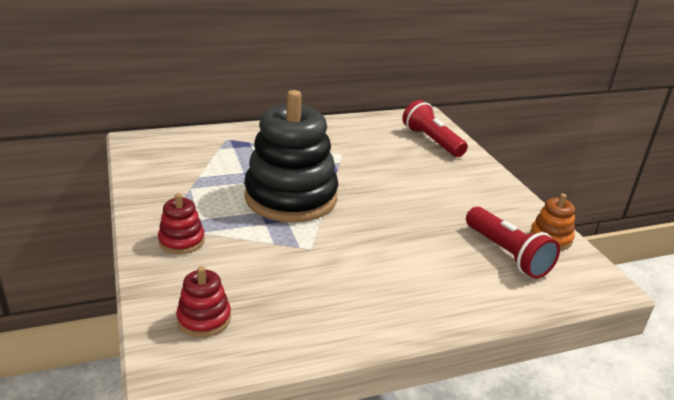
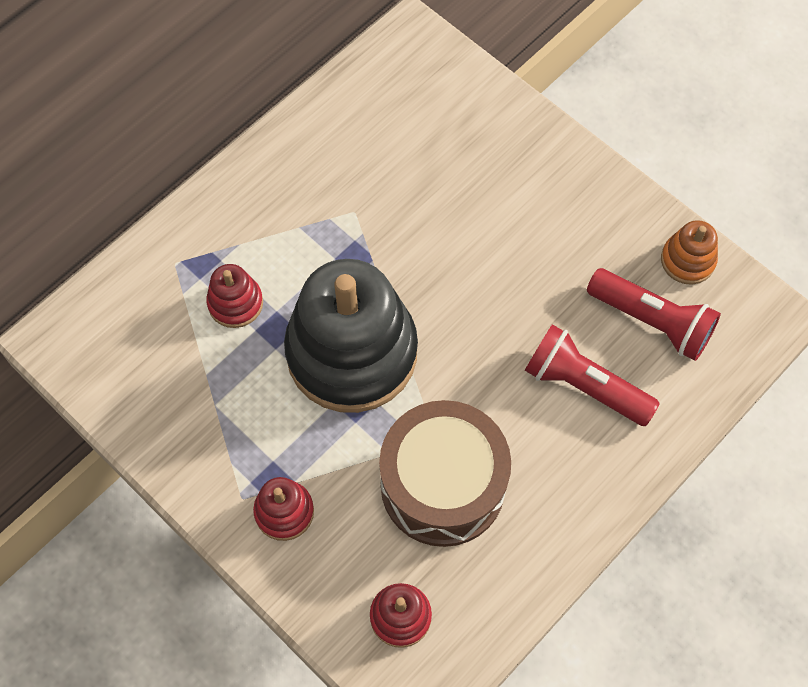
camera: 25 degrees left, 35 degrees up
red flashlight [402,100,468,157] -> red flashlight moved to [525,324,660,426]
none -> red stacking toy [206,264,263,328]
none -> brown drum [379,400,511,547]

